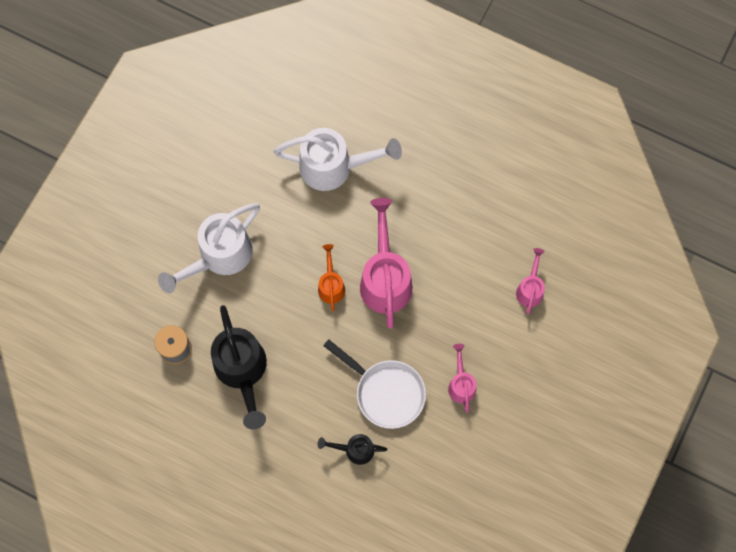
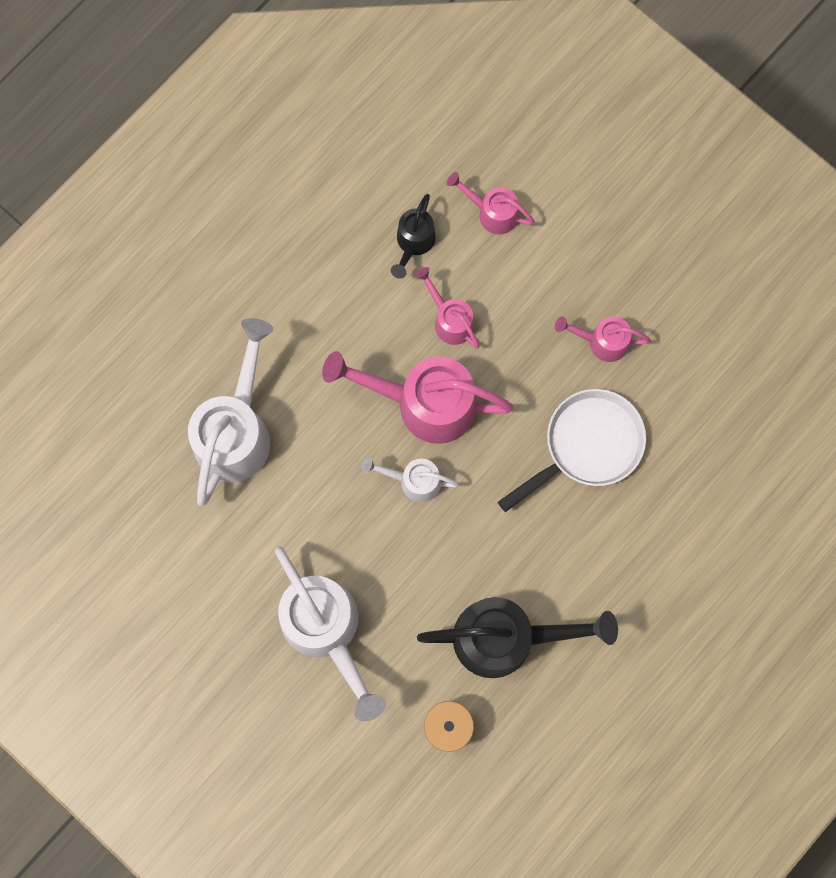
camera: 75 degrees left, 5 degrees up
orange watering can [318,244,345,311] -> white watering can [361,457,460,502]
black watering can [318,434,387,465] -> black watering can moved to [391,194,436,279]
none -> pink watering can [415,267,480,349]

